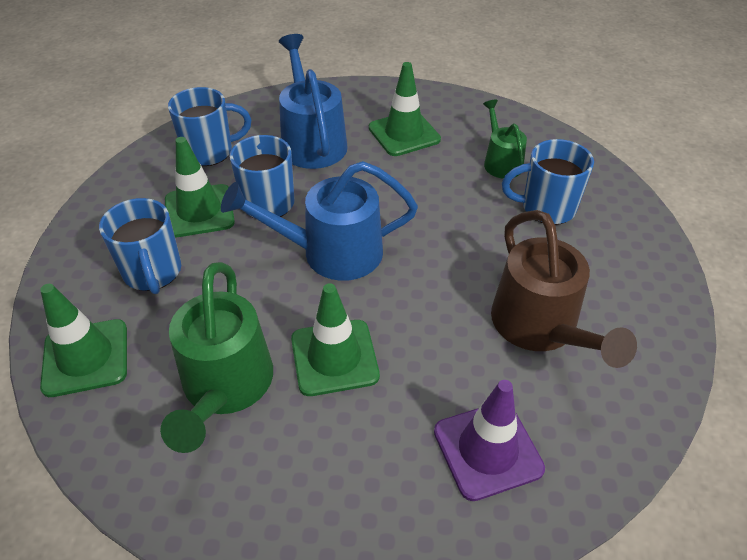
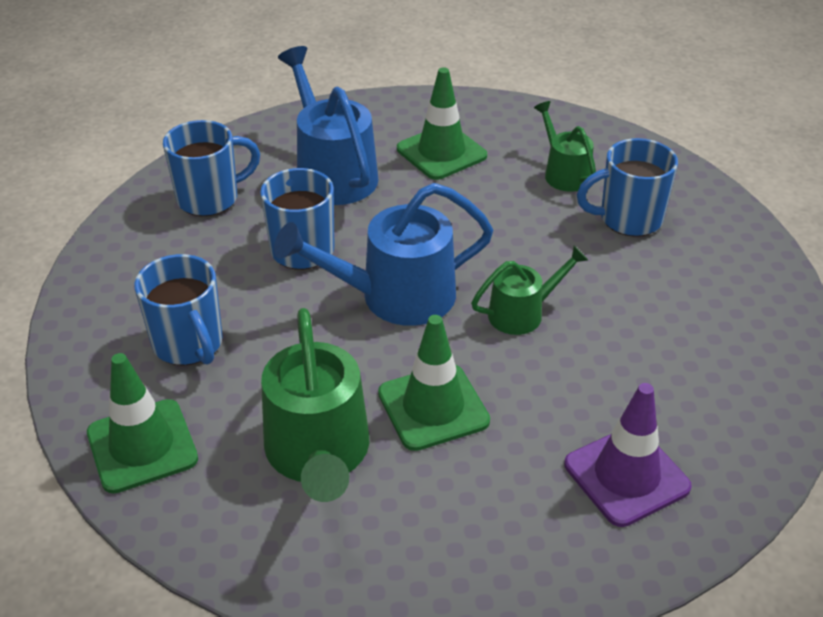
camera: 10 degrees left, 5 degrees down
green traffic cone [165,137,235,238] -> none
brown watering can [491,210,637,368] -> none
none -> green watering can [471,246,588,335]

